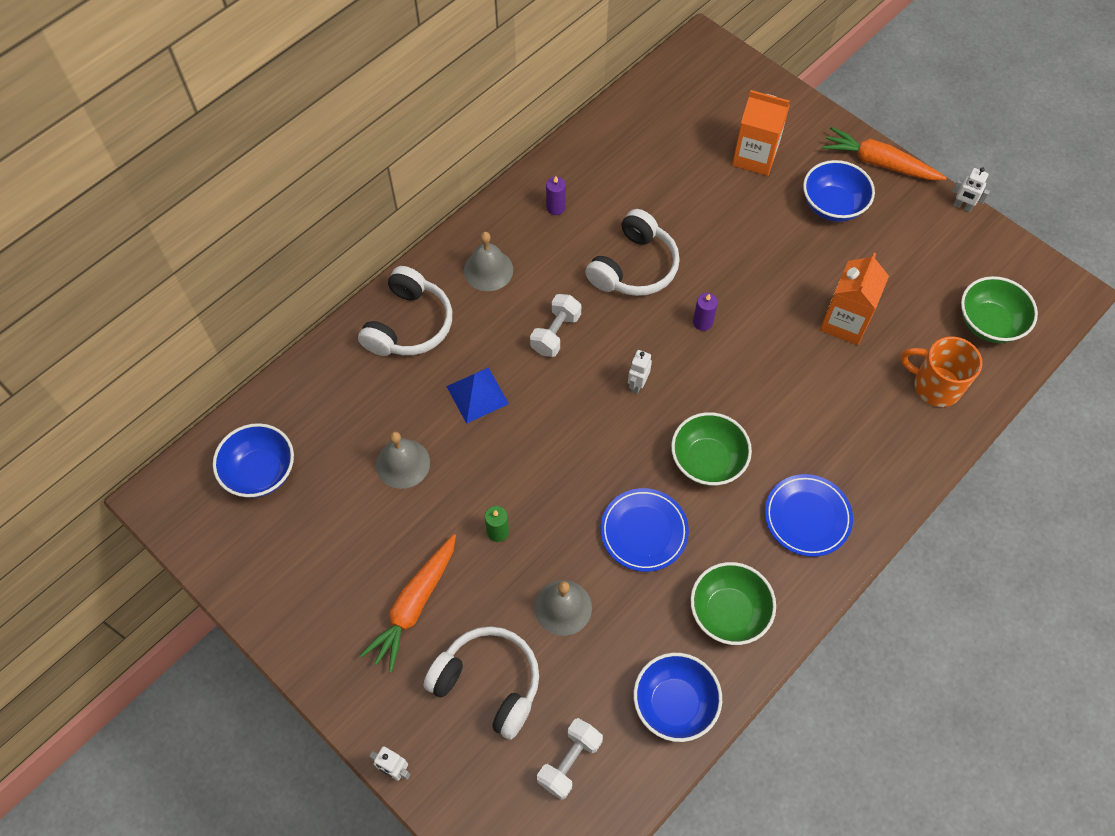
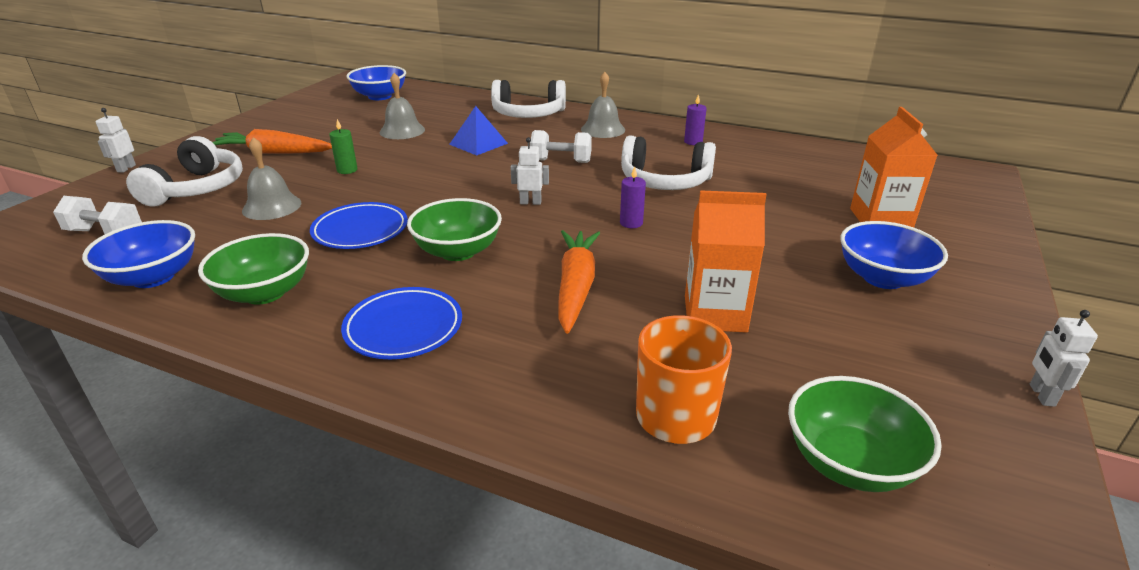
camera: 70 degrees right, 30 degrees down
orange carrot [822,127,947,180] -> orange carrot moved to [558,230,600,334]

